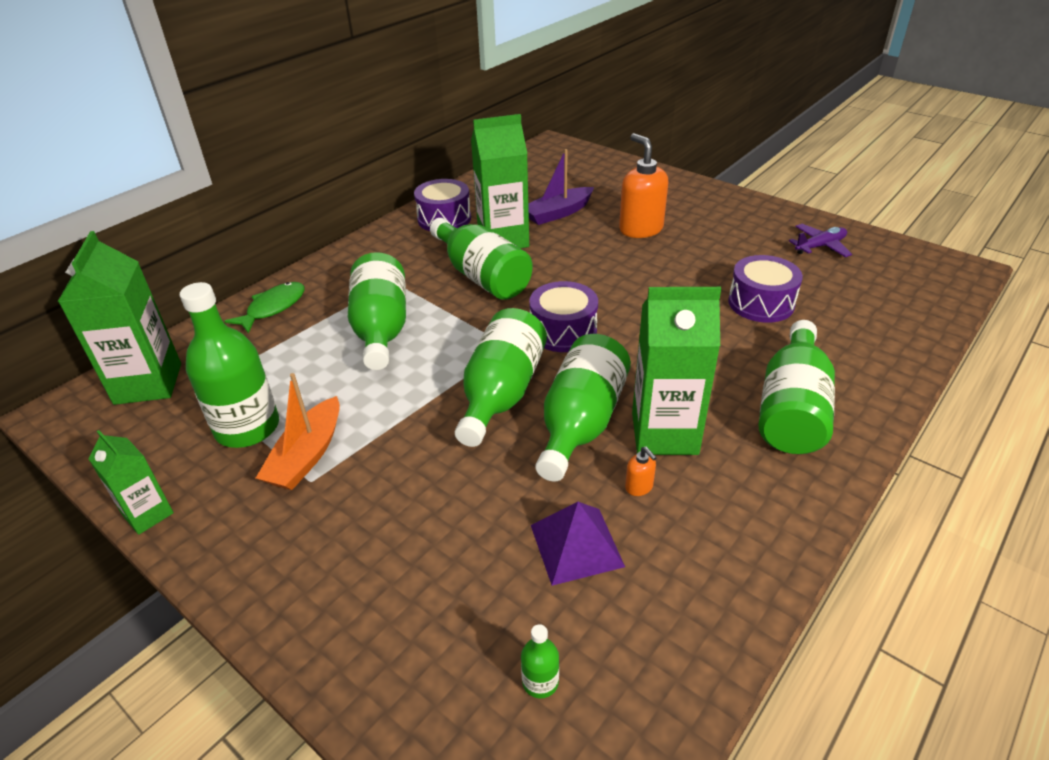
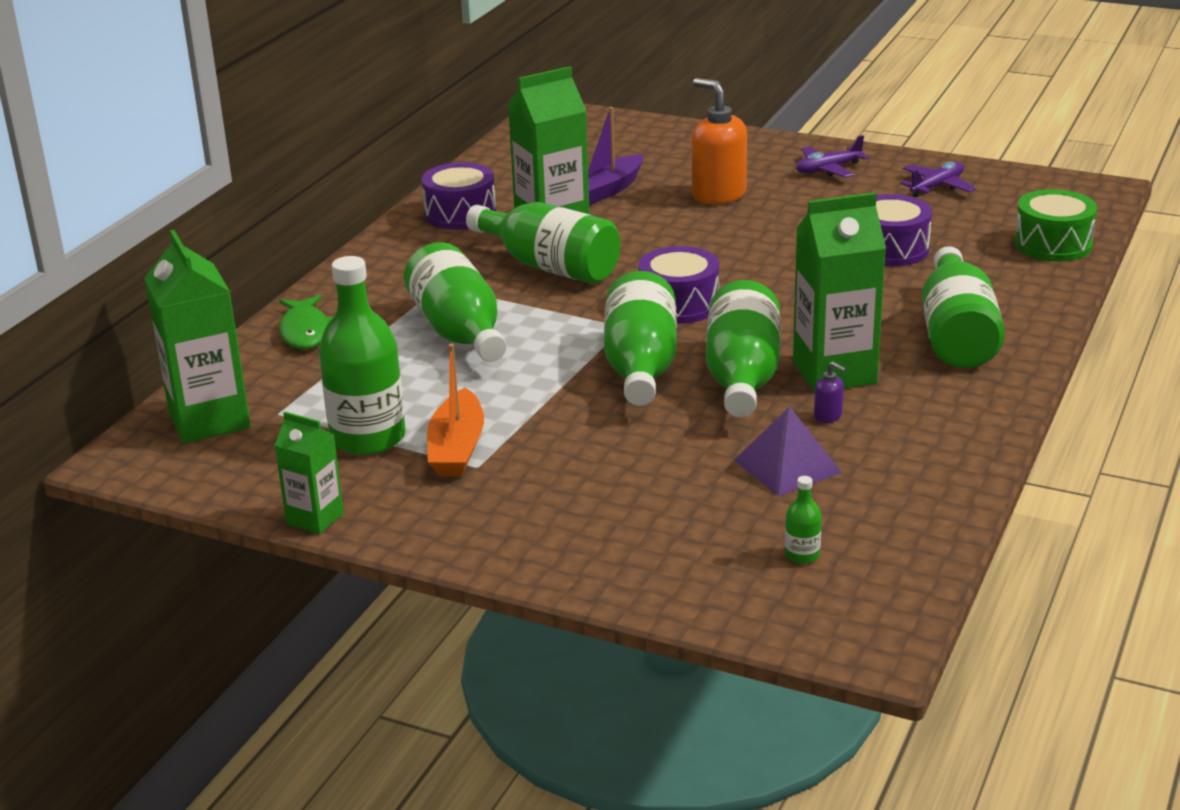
camera: 15 degrees left, 10 degrees down
green fish [225,282,305,333] -> green fish turned 150 degrees clockwise [279,295,333,349]
orange soap dispenser [625,446,657,496] -> purple soap dispenser [814,361,846,423]
none -> purple plane [796,135,869,178]
none -> green drum [1014,189,1097,261]

